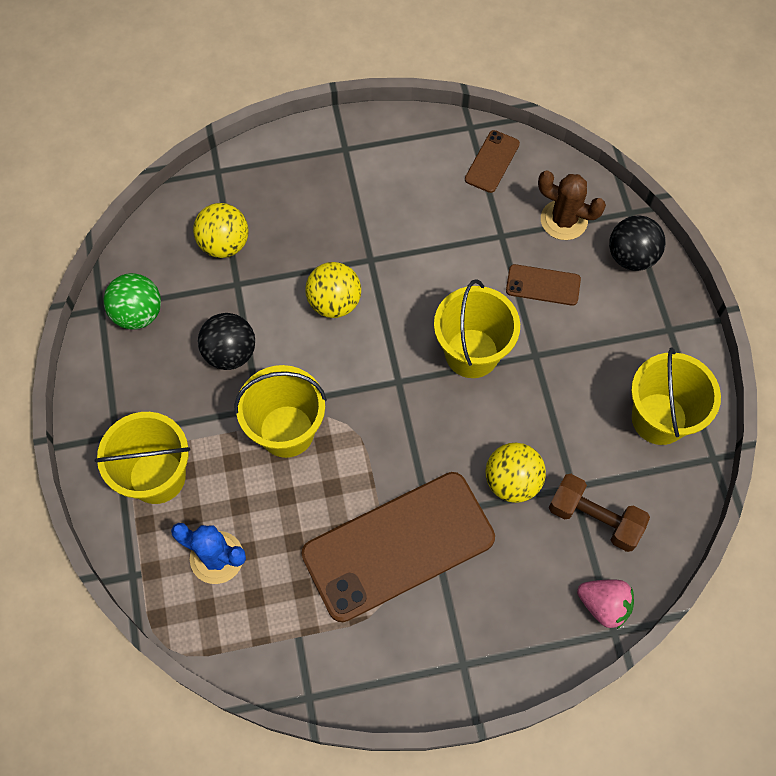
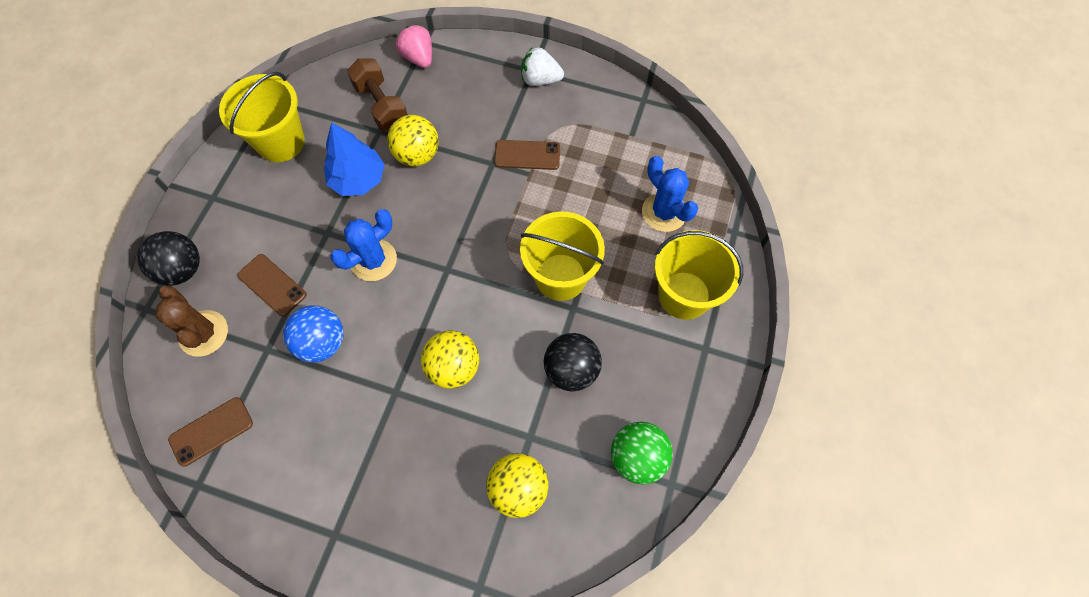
camera: 150 degrees left, 0 degrees up
brown phone [301,472,495,622] -> brown phone [494,140,560,170], size x0.44
yellow bucket [434,279,520,378] -> blue cactus [330,209,397,281]
none -> blue ball [283,305,344,363]
none -> blue tree [324,122,385,196]
none -> white strawberry [521,47,564,86]

